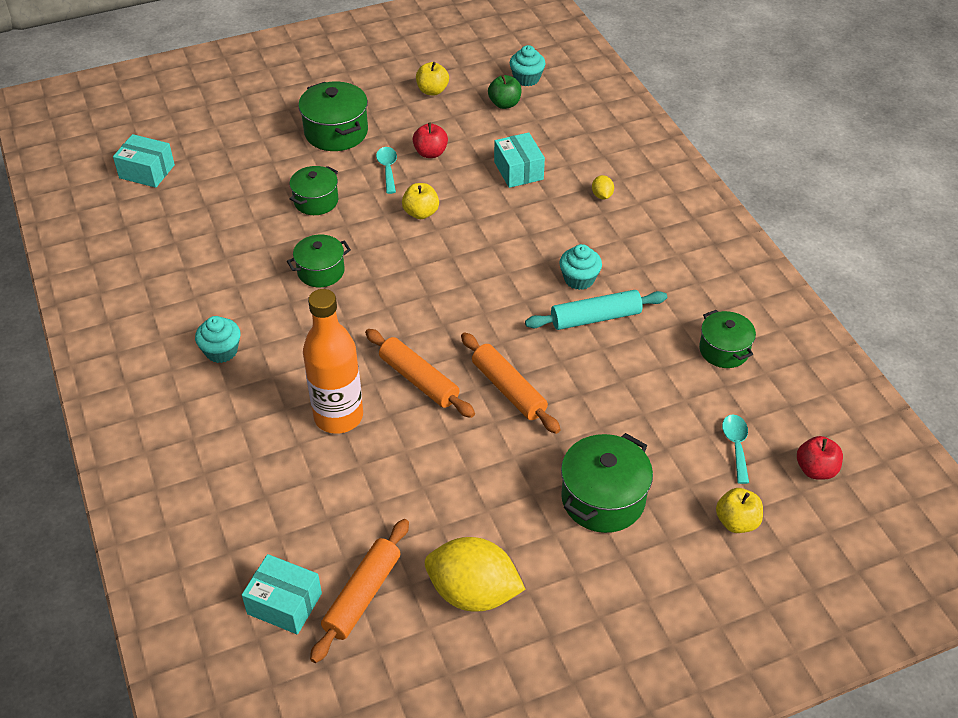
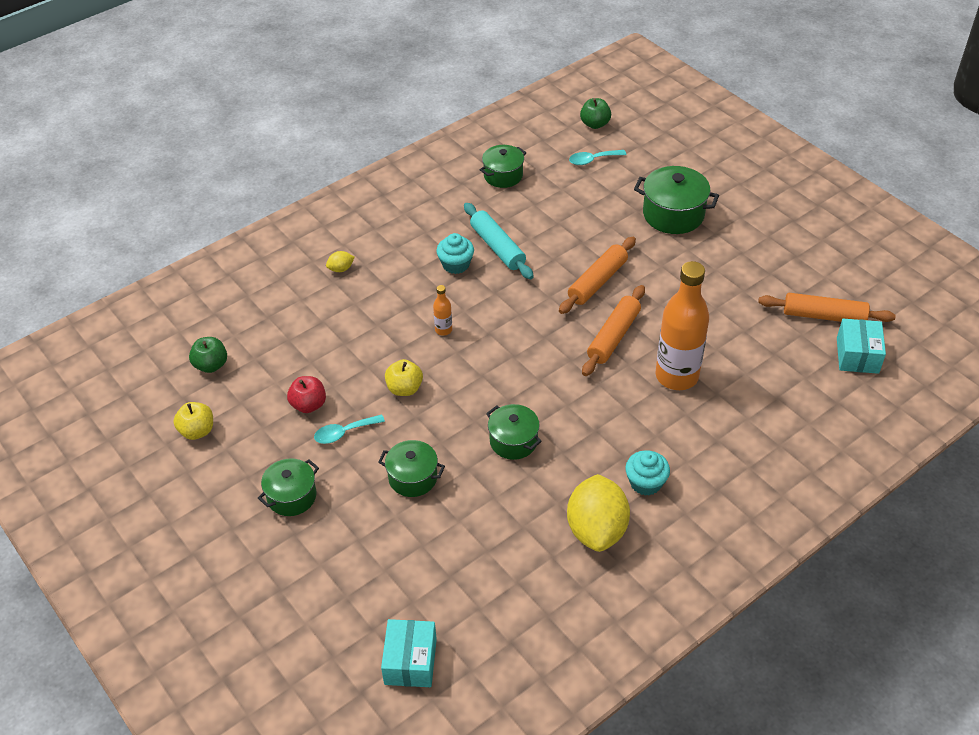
camera: 105 degrees left, 0 degrees up
green pot [298,82,368,151] -> green pot [258,458,319,516], size x0.66
yellow lemon [425,537,526,612] -> yellow lemon moved to [567,474,630,552]
turquoise box [494,132,545,188] -> none
turquoise cupcake [510,45,545,86] -> none
yellow apple [716,488,763,533] -> none
red apple [797,436,843,480] -> green apple [580,98,611,129]
none -> orange bottle [433,285,452,336]

